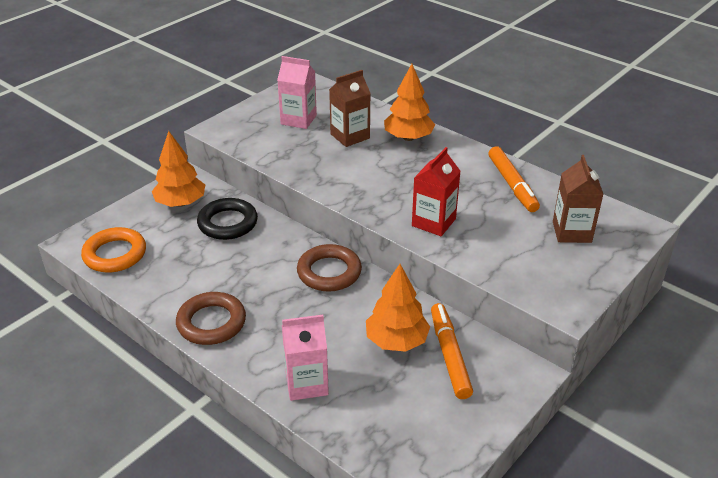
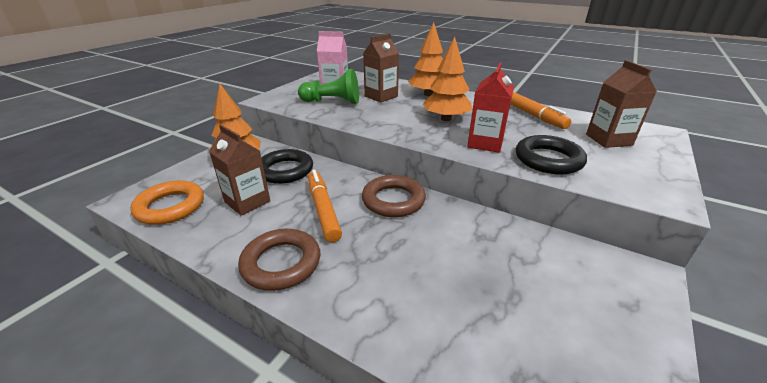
camera: 10 degrees left, 5 degrees down
pink carton [282,315,329,401] -> none
orange tree [366,264,430,352] -> orange tree moved to [422,37,472,121]
orange marker [431,303,473,399] -> orange marker moved to [308,170,342,242]
none -> brown carton [209,125,270,216]
none -> green pawn [298,69,359,104]
none -> black ring [516,135,587,175]

